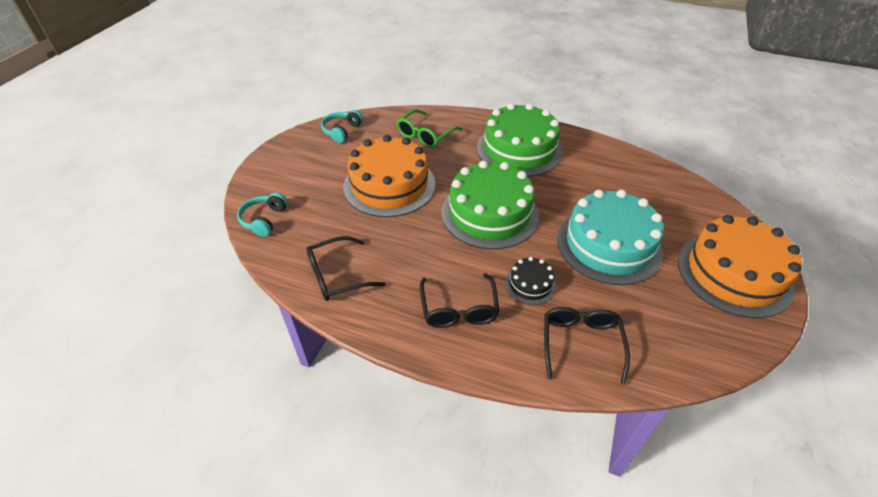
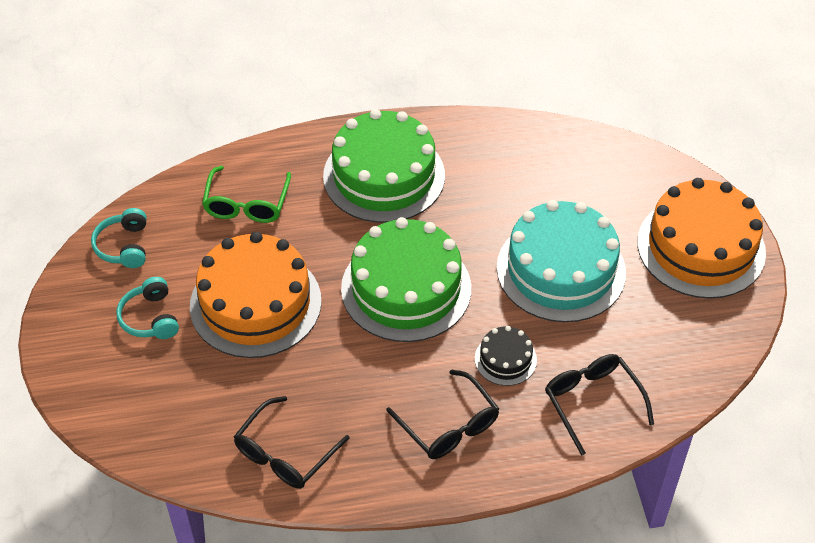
camera: 30 degrees left, 5 degrees up
turquoise headphones [237,192,288,237] -> turquoise headphones moved to [116,277,179,339]

